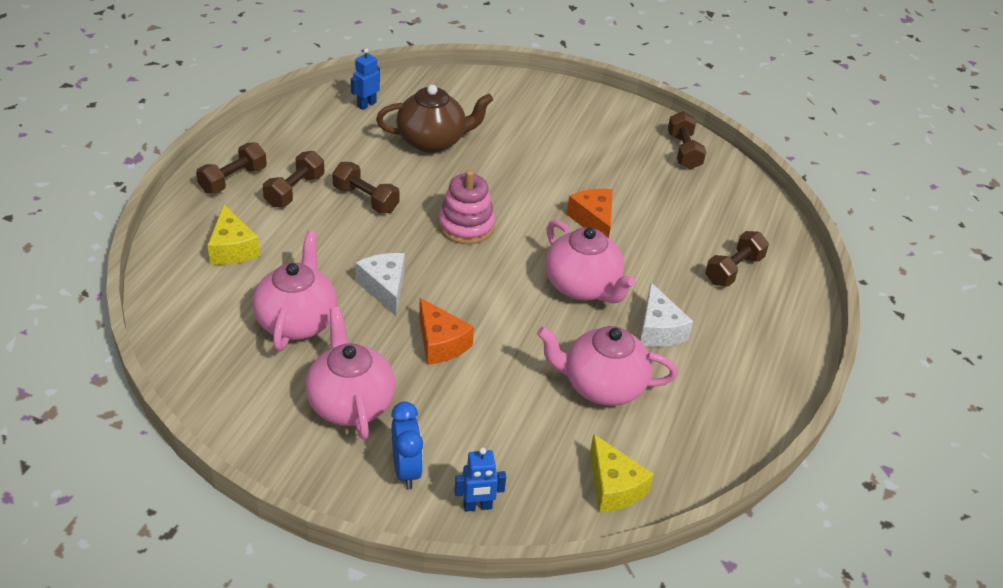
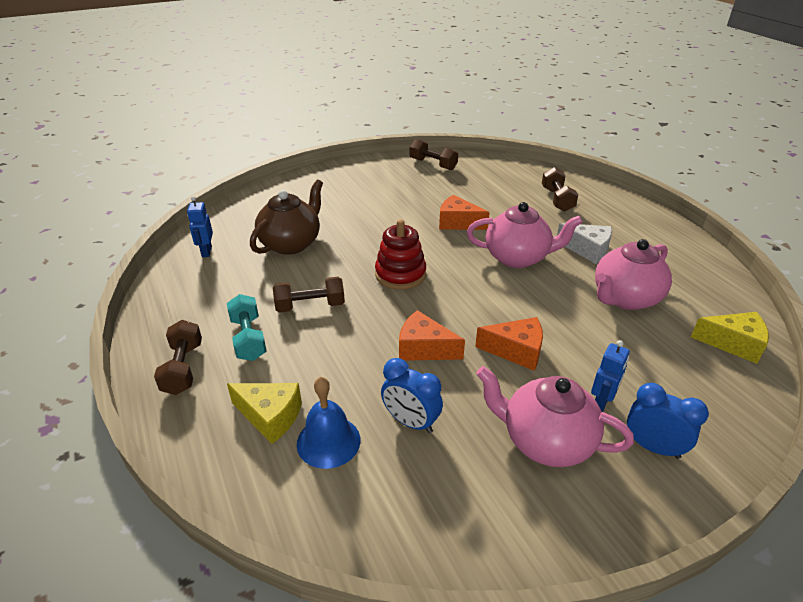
camera: 45 degrees left, 5 degrees down
pink teapot [253,231,337,351] -> blue clock [381,358,443,433]
brown dumbbell [263,151,324,207] -> turquoise dumbbell [227,294,267,361]
white cheese [355,253,405,316] -> orange cheese [399,310,465,361]
pink stacking toy [438,170,495,244] -> red stacking toy [375,219,426,290]
blue robot [454,447,506,512] -> blue robot moved to [591,340,630,412]
none -> blue bell [297,377,360,469]

